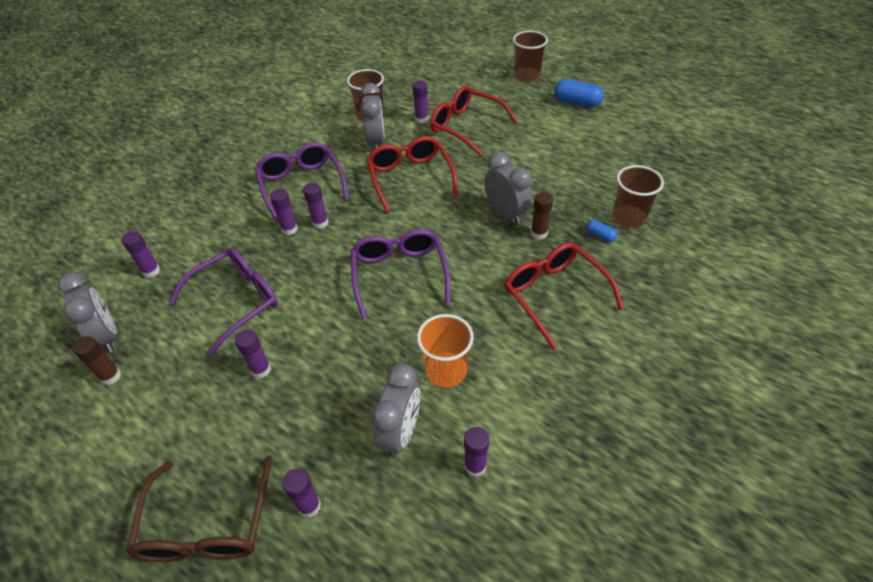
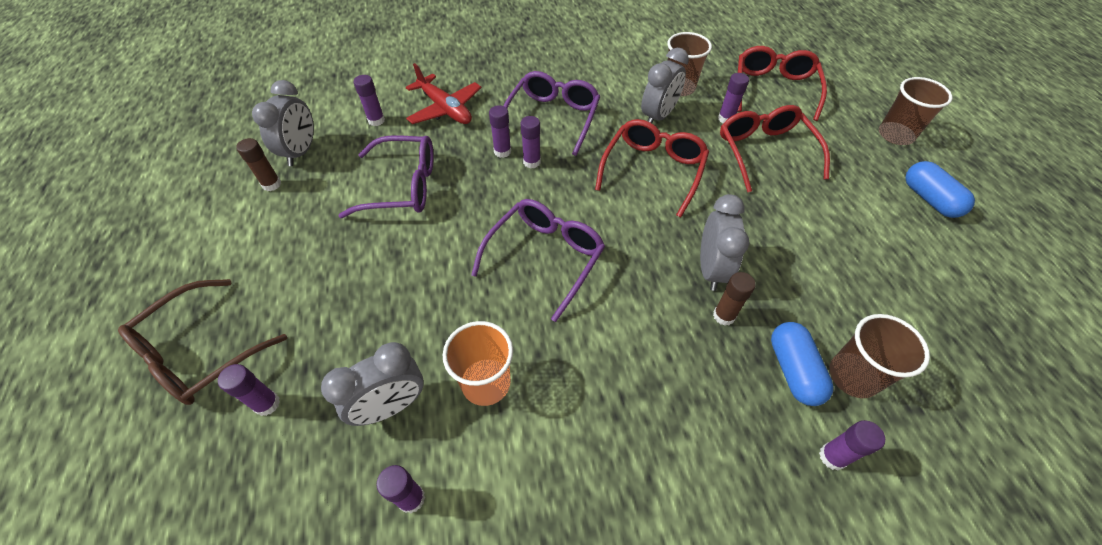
camera: 40 degrees right, 5 degrees up
purple glue stick [235,329,271,378] -> purple glue stick moved to [819,420,885,471]
red glasses [505,242,624,349] -> red glasses moved to [737,46,827,121]
blue capsule [586,220,617,242] -> blue capsule [771,322,833,406], size x1.86
none -> red plane [406,63,482,124]

